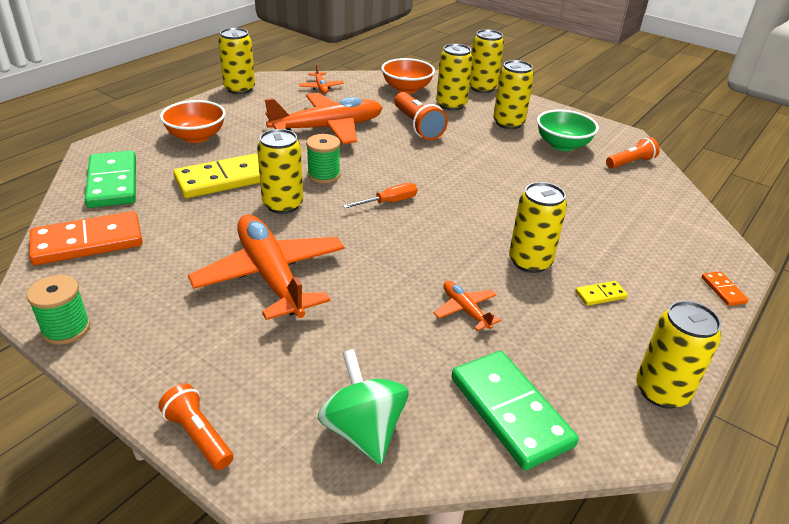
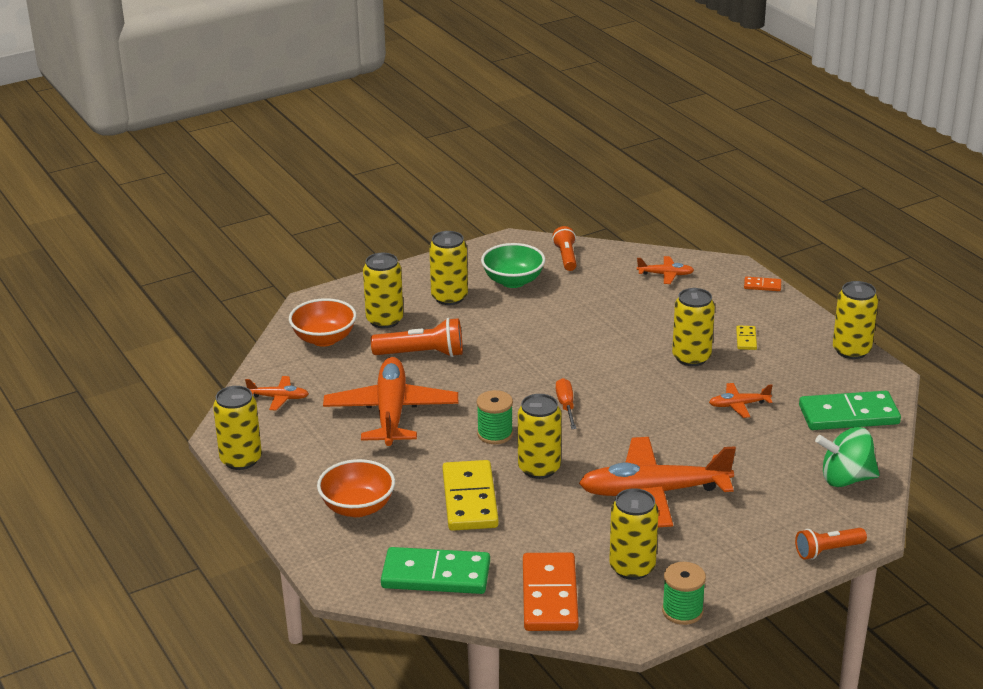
camera: 65 degrees left, 5 degrees down
yellow can [470,29,504,93] -> yellow can moved to [609,488,659,580]
none -> orange plane [637,256,694,284]

